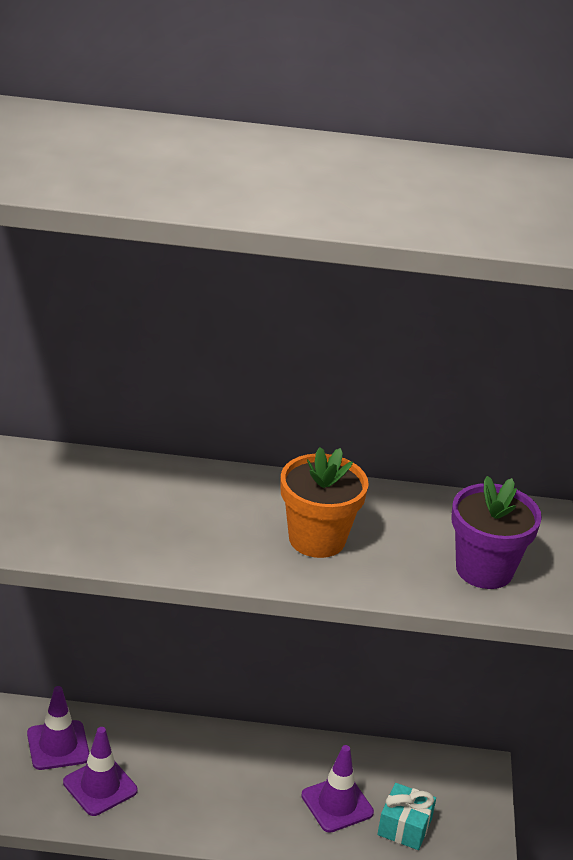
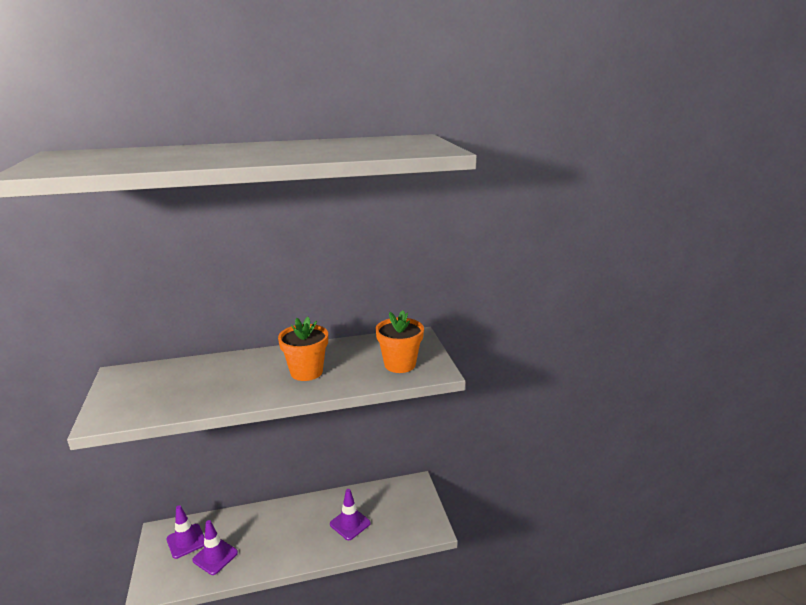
camera: 15 degrees left, 10 degrees down
turquoise gift [377,783,436,850] -> none
purple flower pot [451,476,542,589] -> orange flower pot [376,310,424,373]

